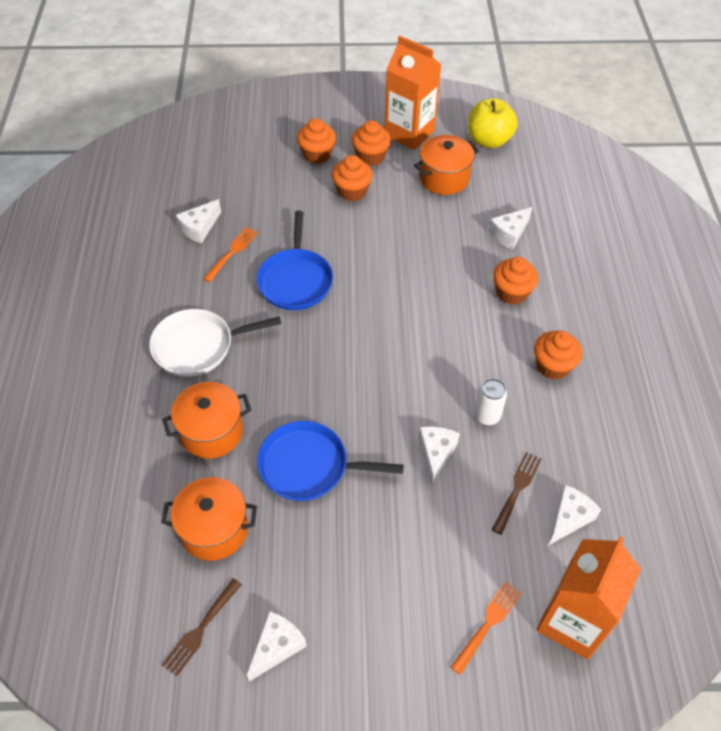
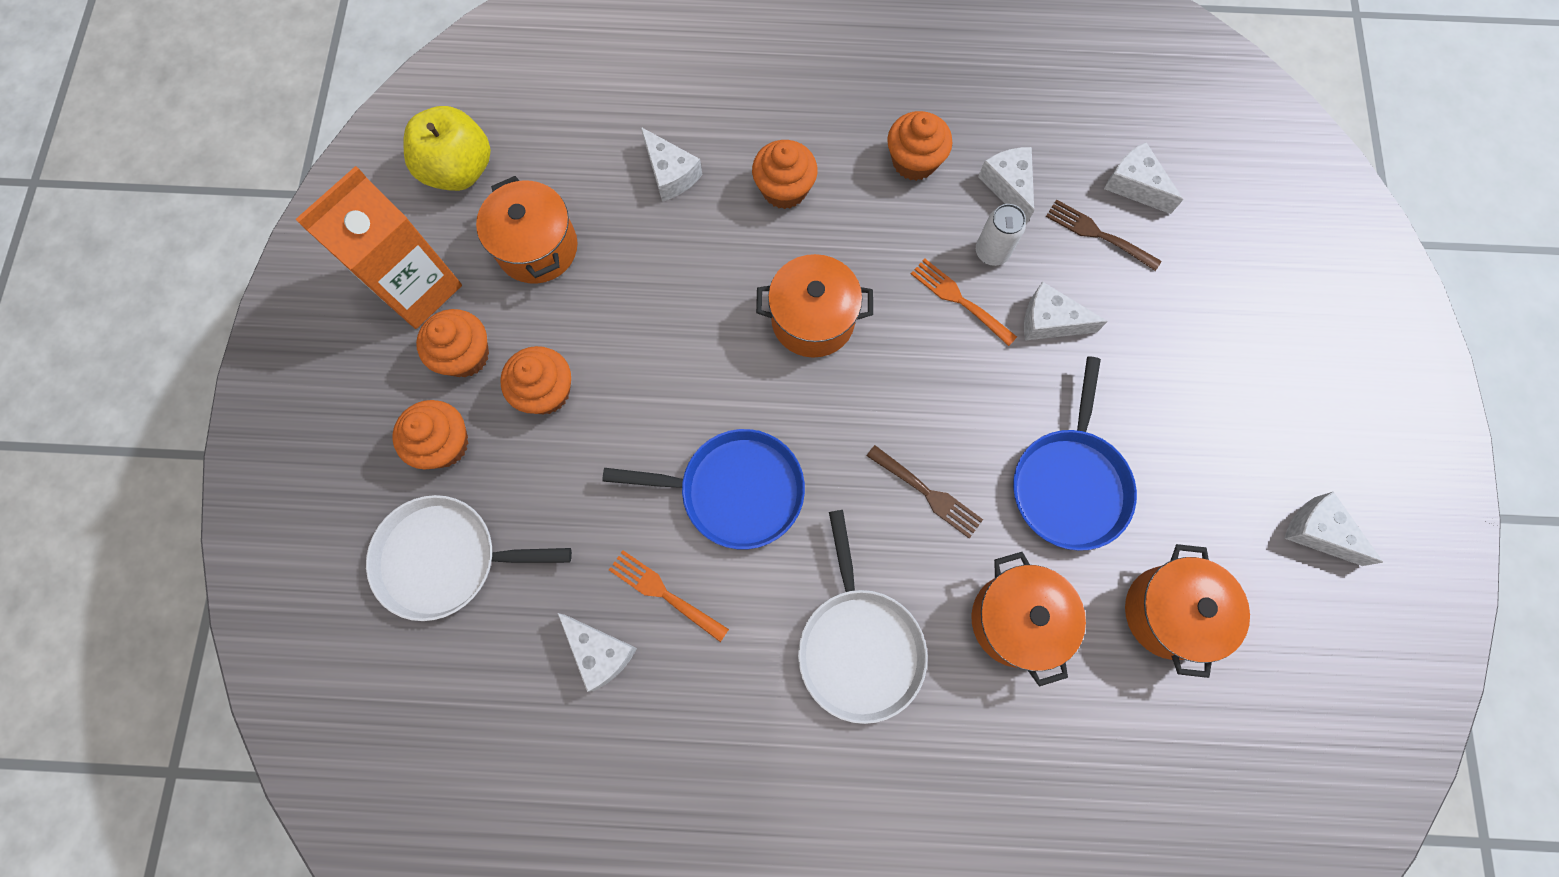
camera: 85 degrees left, 20 degrees up
brown fork [161,578,242,676] -> brown fork moved to [867,445,983,538]
orange fork [450,582,522,675] -> orange fork moved to [911,259,1017,346]
orange carton [537,536,641,659] -> none
none -> white pan [366,495,572,621]
none -> orange pot [756,254,873,357]
none -> white cheese [978,147,1034,225]

